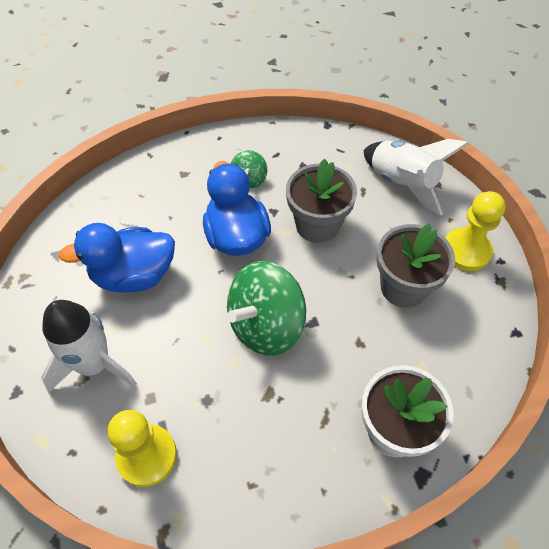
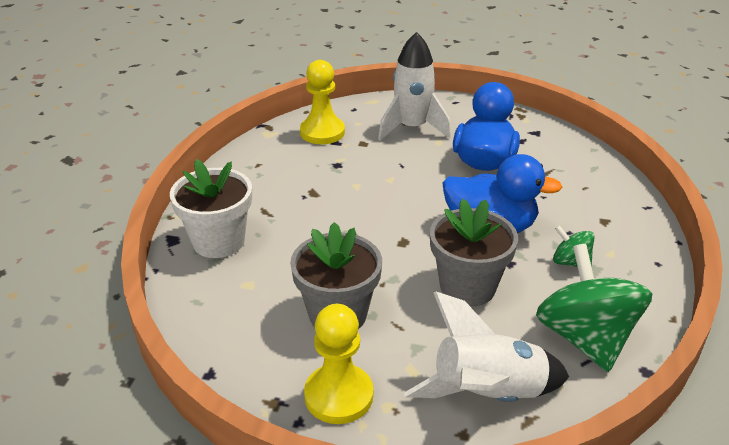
camera: 120 degrees right, 20 degrees down
green spinning top [227,261,306,356] -> green spinning top moved to [536,244,652,372]

